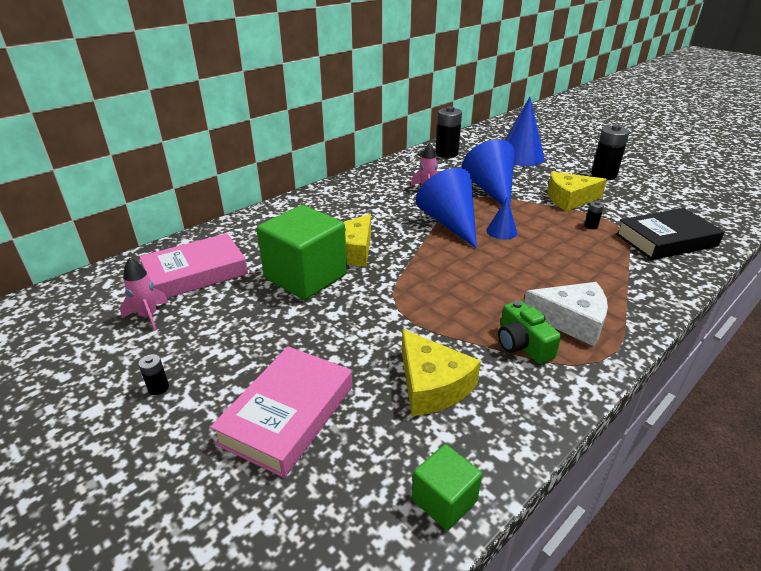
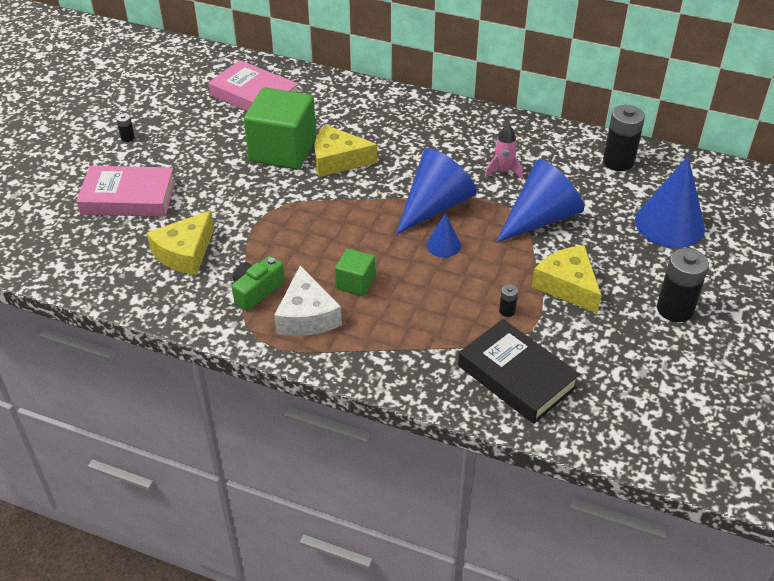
camera: 65 degrees right, 10 degrees up
pink rocket [120,258,169,331] -> none
green cube [412,444,482,530] -> green cube moved to [335,249,375,296]

